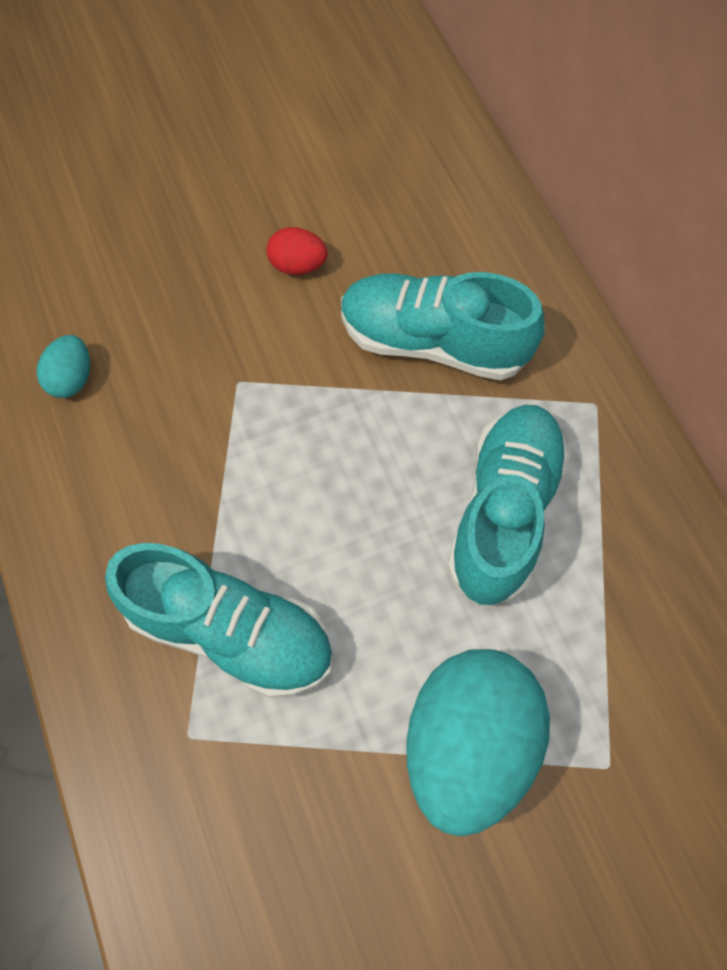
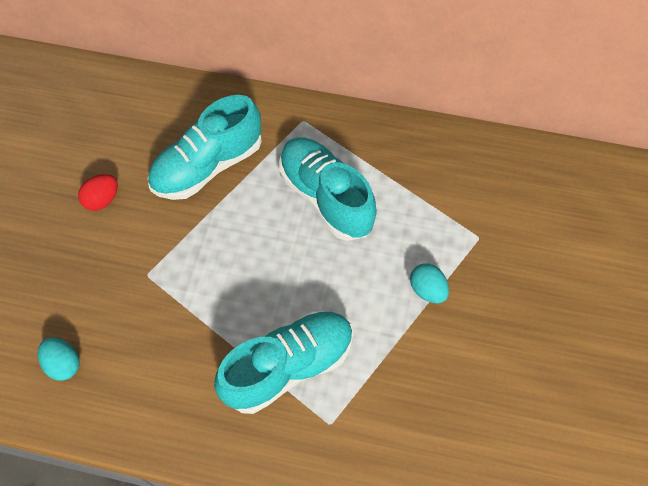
camera: 55 degrees left, 5 degrees down
turquoise egg [406,649,550,836] -> turquoise egg [410,263,449,303], size x0.44

